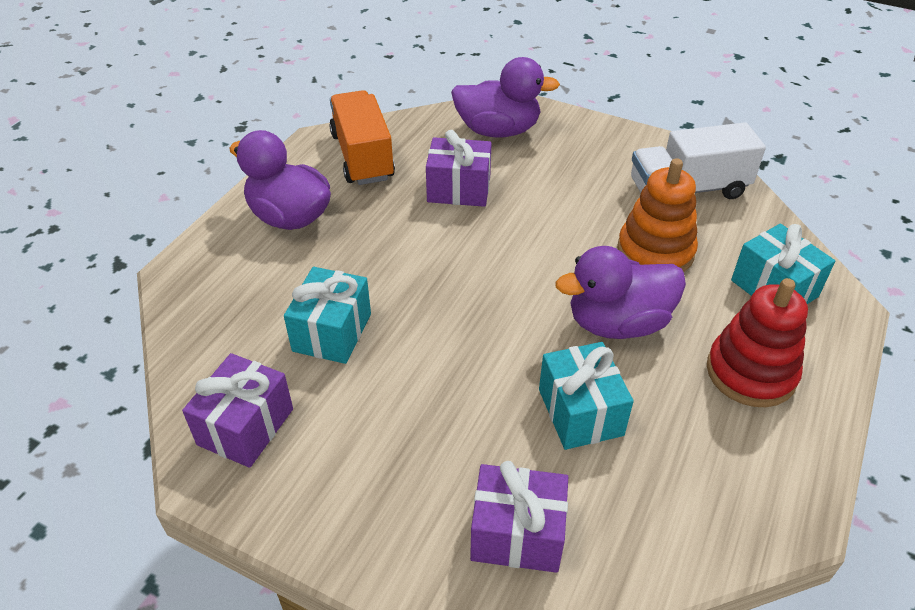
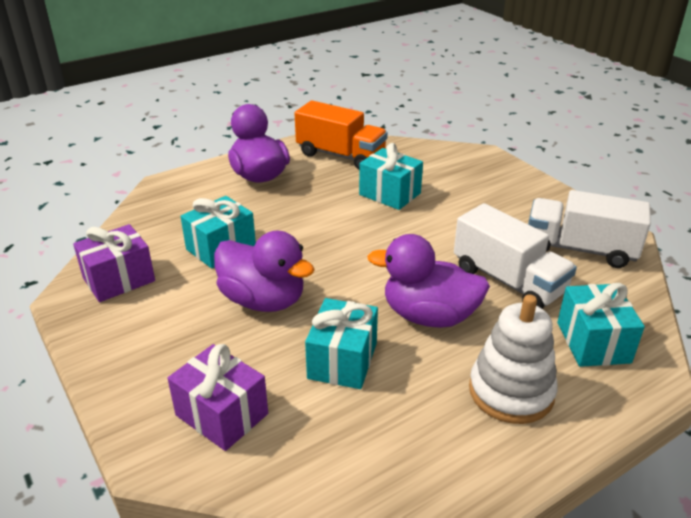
camera: 30 degrees right, 10 degrees down
orange truck [329,90,395,185] -> orange truck turned 105 degrees clockwise [294,101,388,170]
purple gift [426,130,492,207] -> turquoise gift [359,143,423,210]
purple duck [451,57,560,138] -> purple duck moved to [214,231,315,312]
orange stacking toy [617,158,698,272] -> white truck [454,203,577,309]
red stacking toy [707,278,808,407] -> white stacking toy [469,295,558,424]

